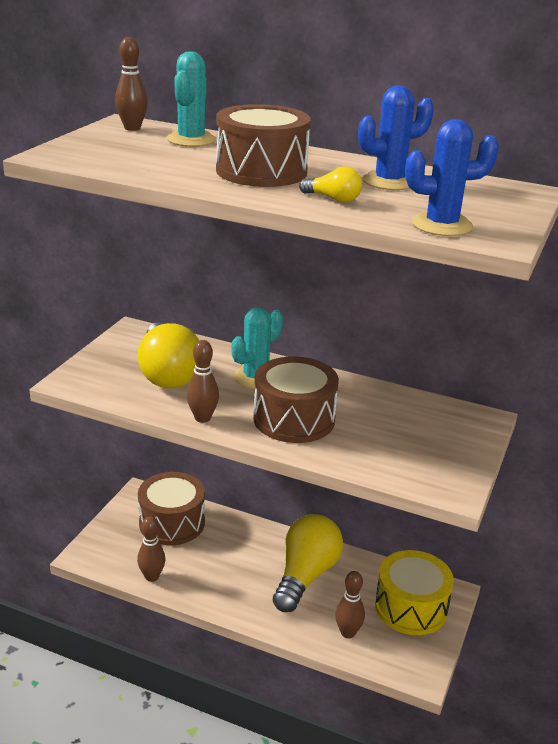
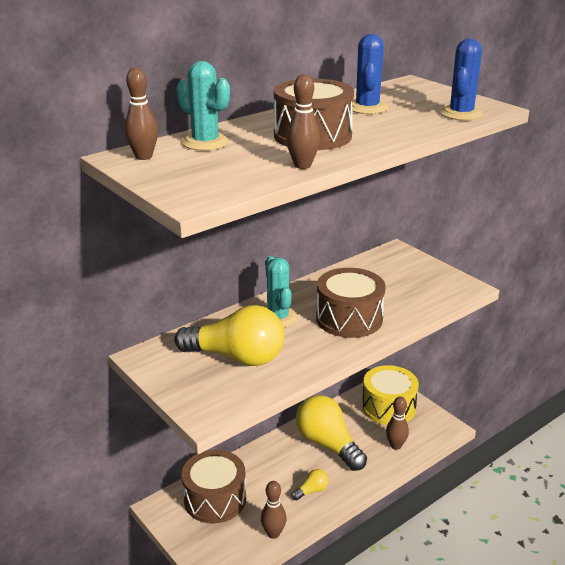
camera: 60 degrees left, 0 degrees up
brown bowling pin [187,340,219,423] -> brown bowling pin moved to [286,74,320,169]
yellow light bulb [299,167,362,203] -> yellow light bulb moved to [292,469,329,501]

